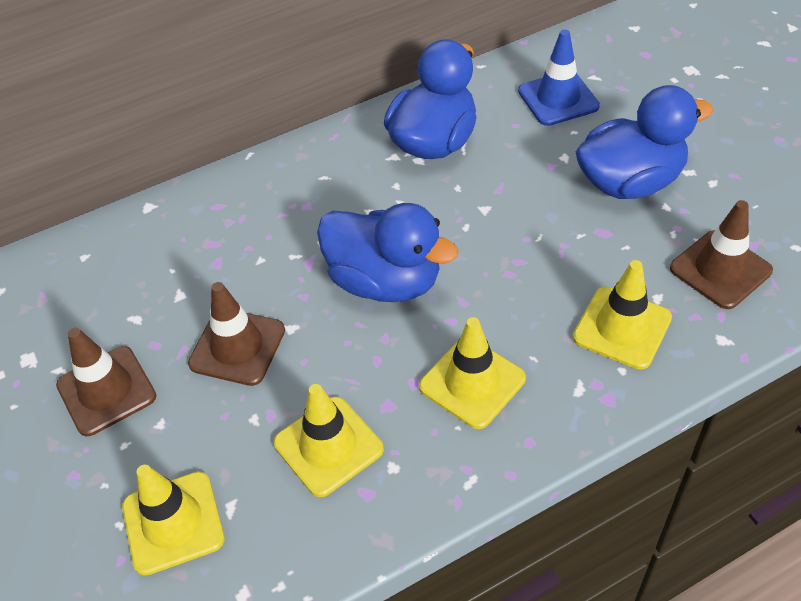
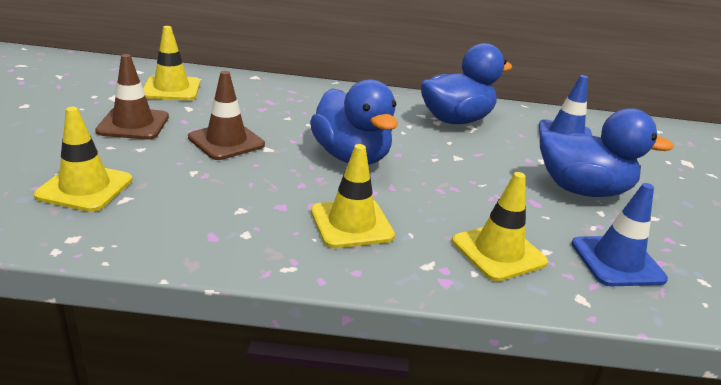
camera: 25 degrees right, 20 degrees down
yellow traffic cone [273,384,384,497] -> yellow traffic cone moved to [143,26,200,100]
brown traffic cone [670,200,773,309] -> blue traffic cone [571,183,668,286]

